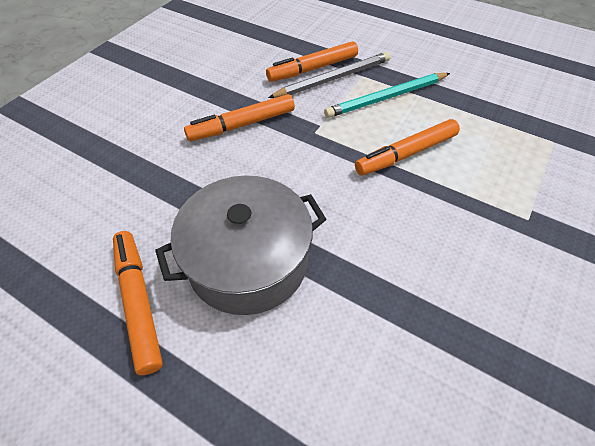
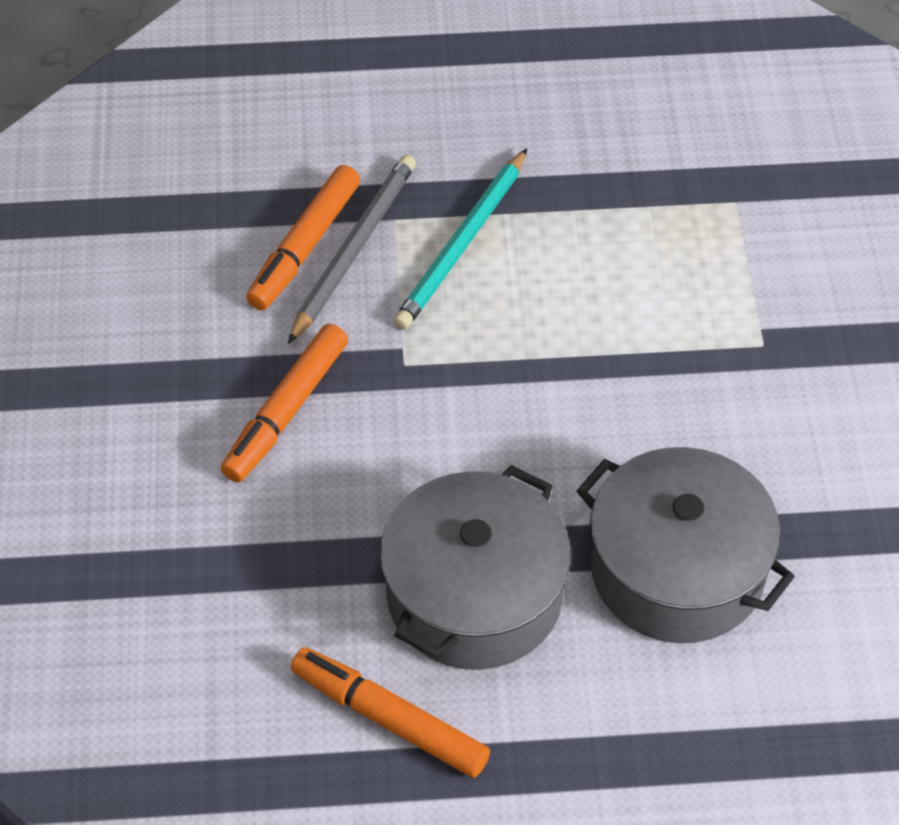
camera: 35 degrees left, 0 degrees up
orange marker [355,119,460,176] -> none
none -> grey pot [577,447,795,643]

